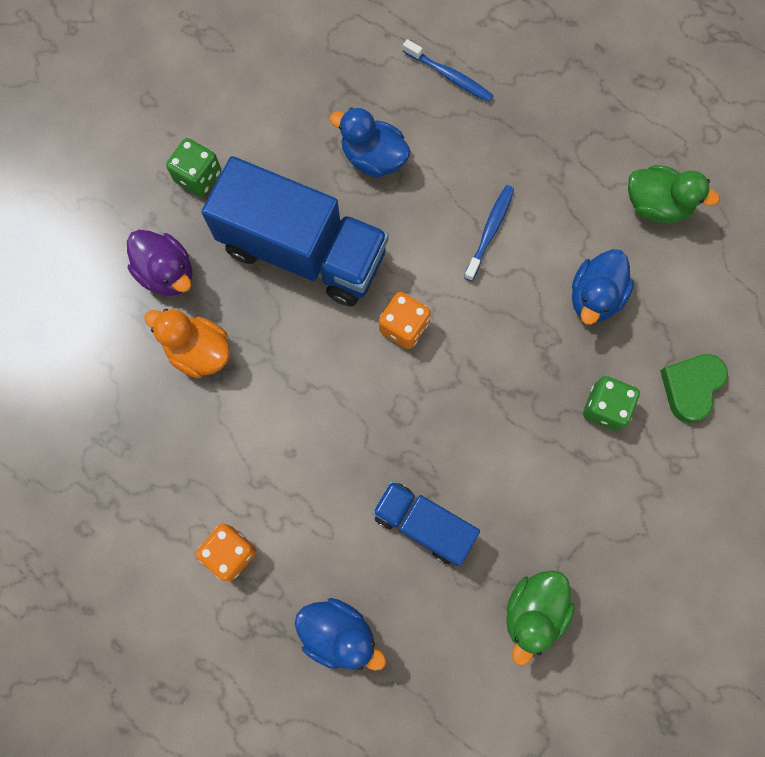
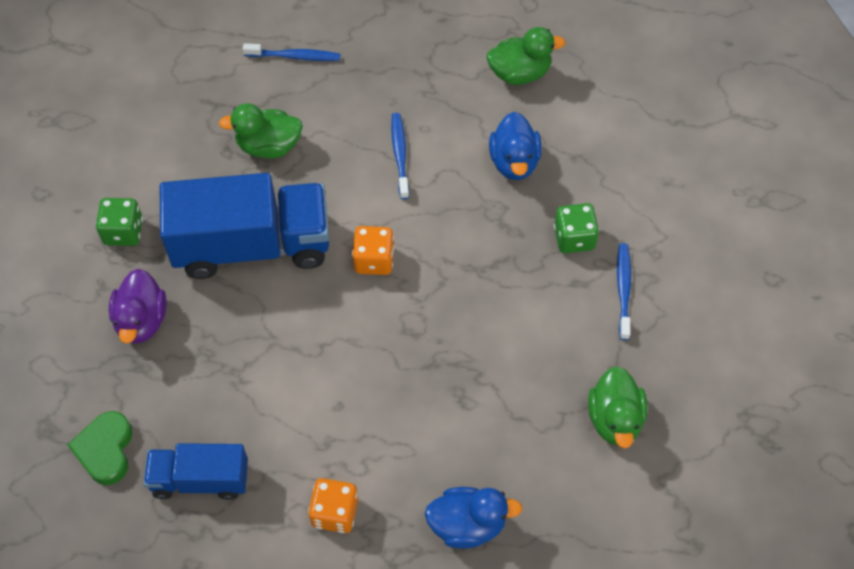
camera: 30 degrees left, 15 degrees down
purple duck [127,230,193,296] -> purple duck turned 75 degrees clockwise [109,269,167,344]
orange duck [144,309,230,378] -> none
blue duck [329,107,411,178] -> green duck [219,103,303,159]
blue truck [372,481,480,566] -> blue truck moved to [144,443,248,500]
green heart [660,354,728,423] -> green heart moved to [68,411,132,485]
none -> blue toothbrush [617,243,631,340]

